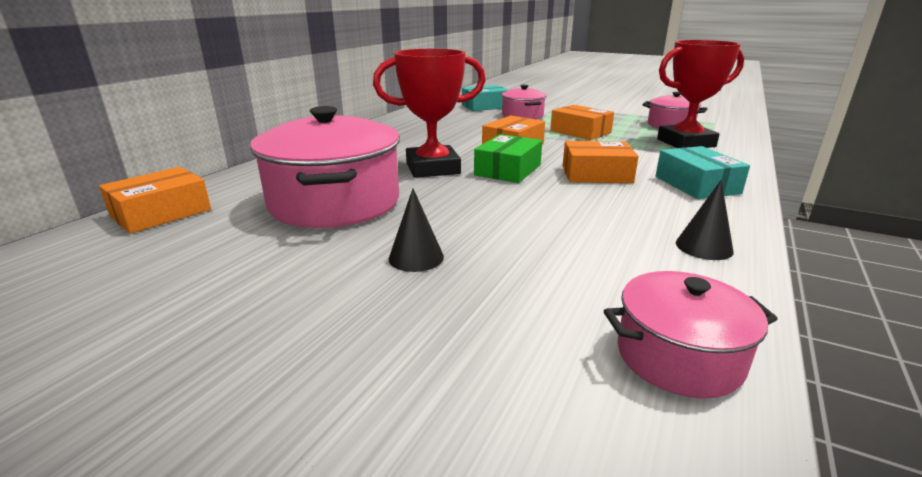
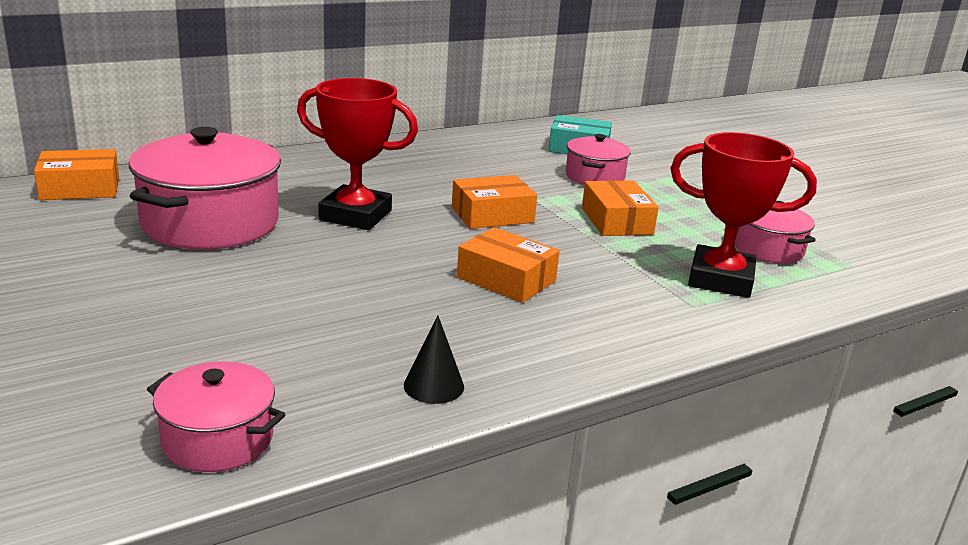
camera: 30 degrees right, 0 degrees up
black cone [389,189,444,272] -> none
green box [474,134,542,183] -> none
turquoise box [656,146,750,199] -> none

